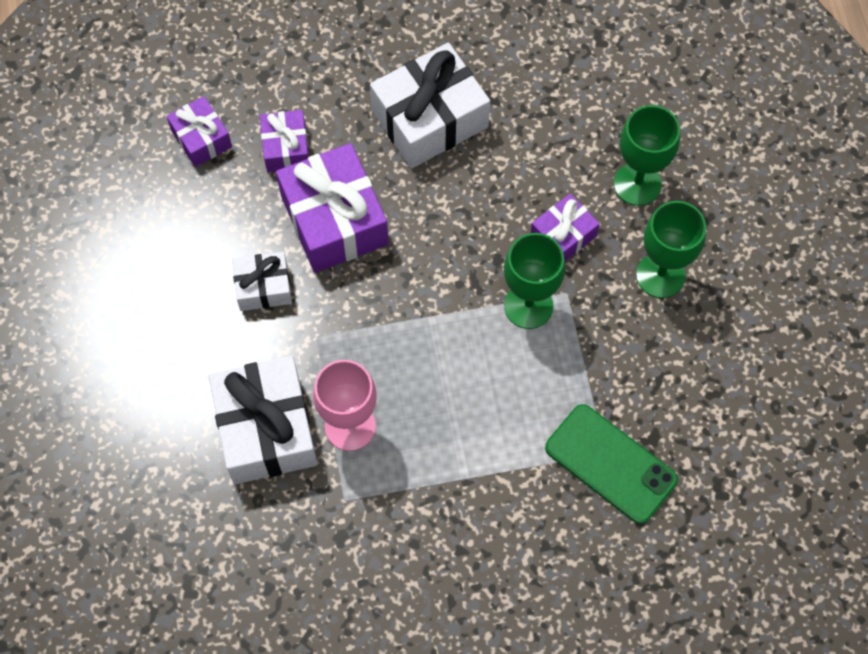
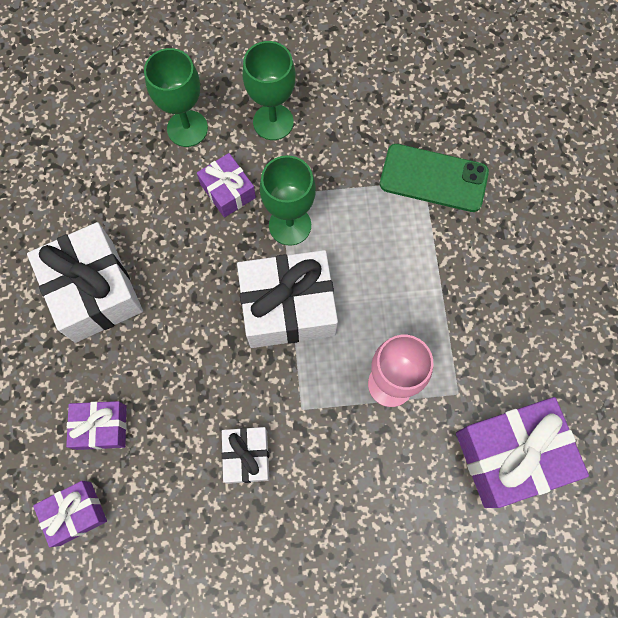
camera: 85 degrees left, 5 degrees up
white gift [209,356,317,484] -> white gift moved to [237,250,338,348]
purple gift [276,143,389,273] -> purple gift moved to [456,397,589,508]
green phone [545,404,678,524] -> green phone turned 60 degrees clockwise [380,144,489,212]

